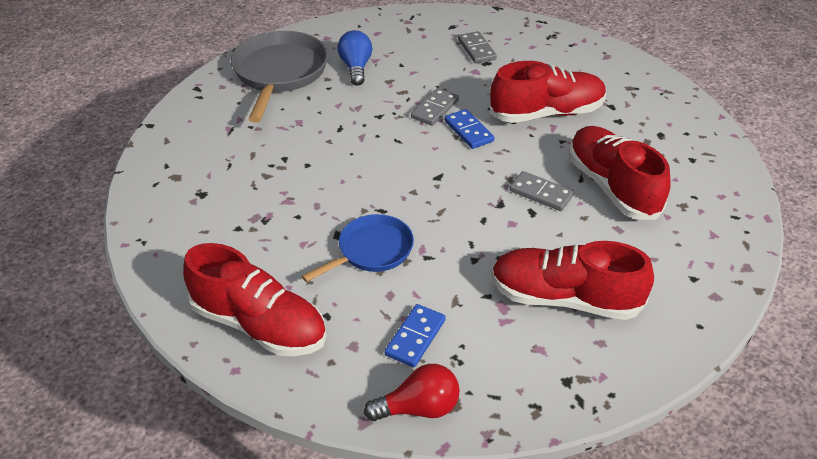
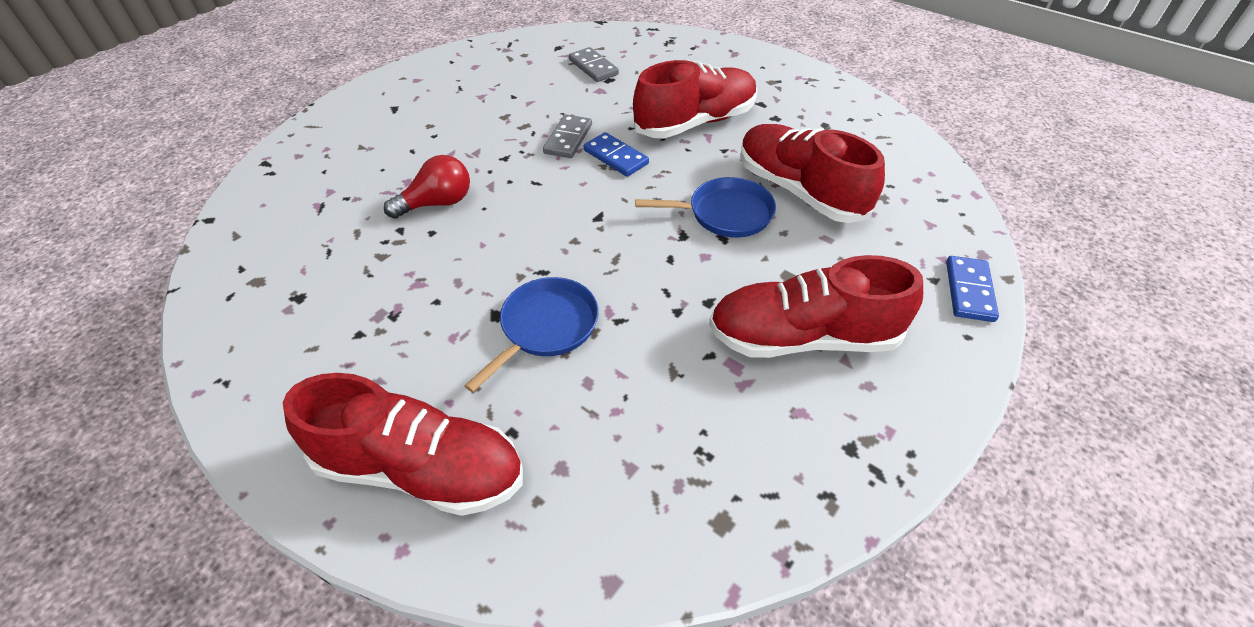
camera: 15 degrees left, 5 degrees up
grey pan [231,31,328,123] -> none
blue light bulb [337,30,372,86] -> none
red light bulb [364,364,460,421] -> red light bulb moved to [384,155,470,219]
blue domino [385,304,446,367] -> blue domino moved to [946,256,999,322]
grey domino [510,171,574,211] -> blue pan [635,177,776,238]

